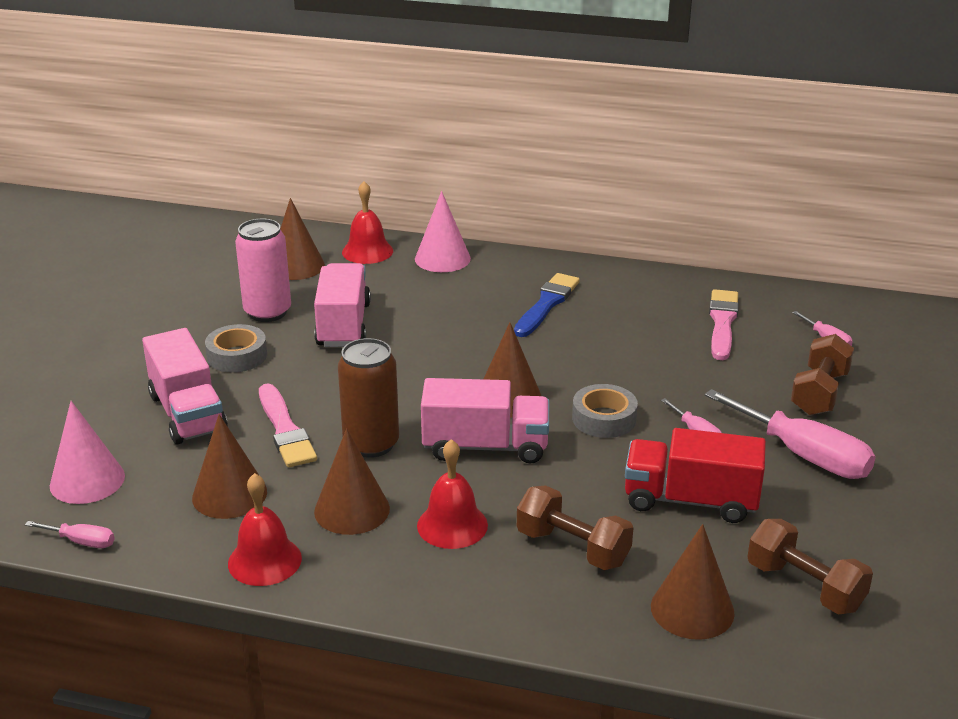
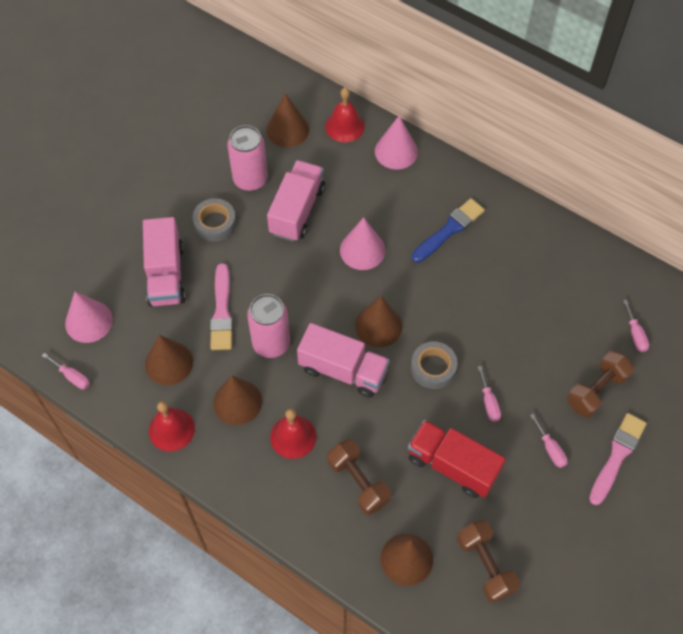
camera: 20 degrees right, 30 degrees up
brown can [338,338,399,458] -> pink can [247,294,290,358]
pink screwdriver [704,389,876,479] -> pink screwdriver [530,414,568,468], size x0.47
pink brush [709,289,739,360] -> pink brush moved to [589,413,647,505]
none -> pink cone [340,217,385,270]

